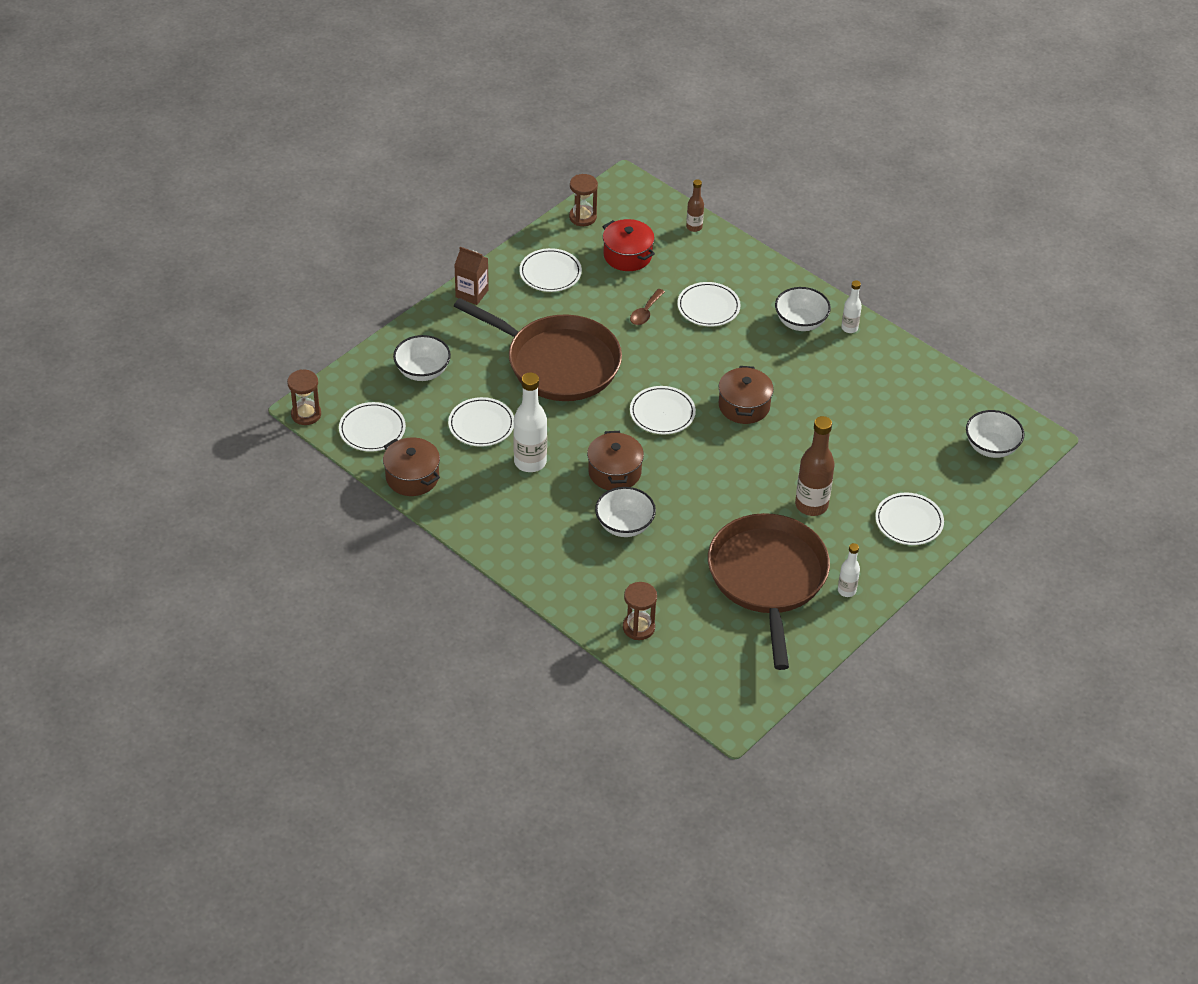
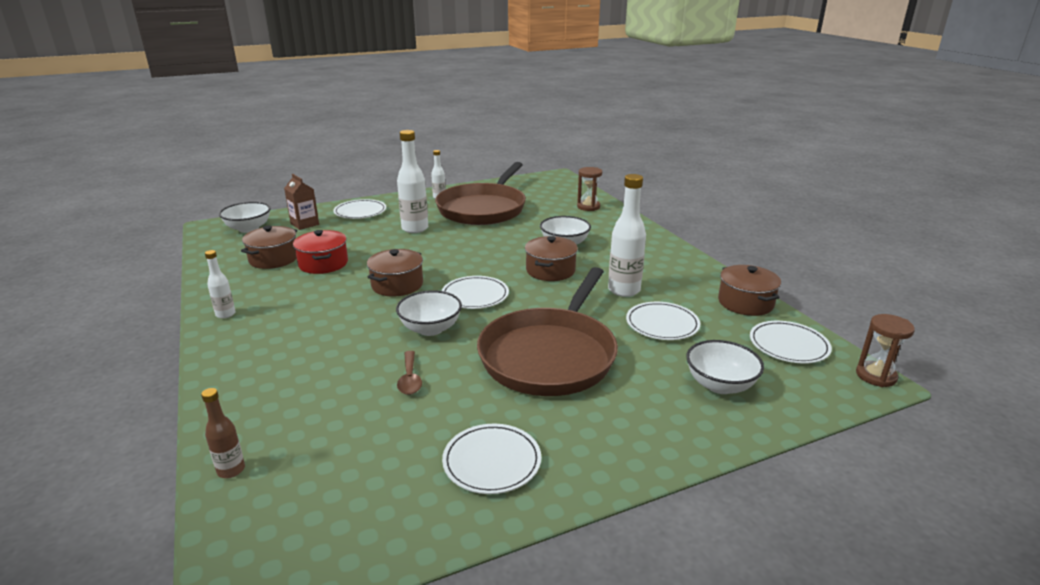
camera: 155 degrees left, 20 degrees down
brown carton [454,247,489,305] -> brown carton moved to [284,174,319,230]
brown pan [454,298,622,401] -> brown pan turned 120 degrees counterclockwise [477,267,618,396]
brown hourglass [569,174,598,226] -> none
red pot [602,219,655,271] -> red pot moved to [293,230,348,274]
brown spoon [630,289,665,325] -> brown spoon turned 120 degrees clockwise [397,351,422,395]
white plate [677,282,740,327] -> none
white bowl [775,287,831,331] -> white bowl moved to [396,290,462,336]
brown bottle [795,416,835,516] -> white bottle [397,130,428,233]
none -> brown pot [241,226,297,269]

